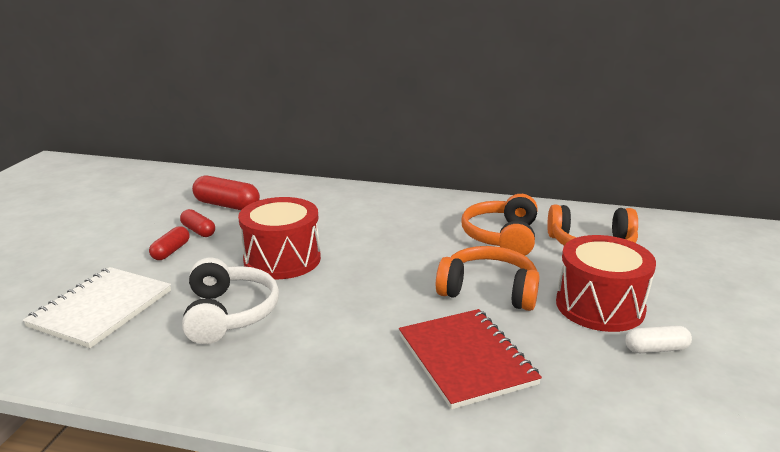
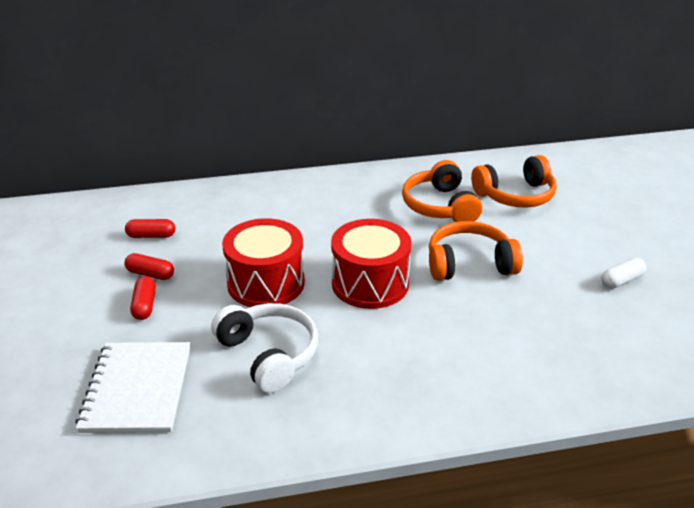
camera: 25 degrees left, 10 degrees up
red capsule [192,176,260,210] -> red capsule [125,219,175,238], size x0.61
red notebook [399,309,542,410] -> none
red drum [556,235,656,332] -> red drum moved to [331,219,412,309]

